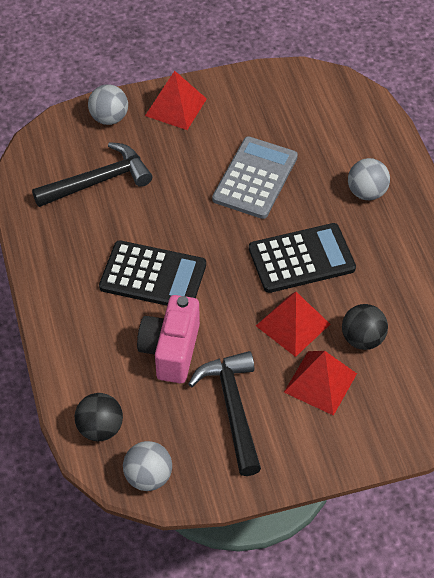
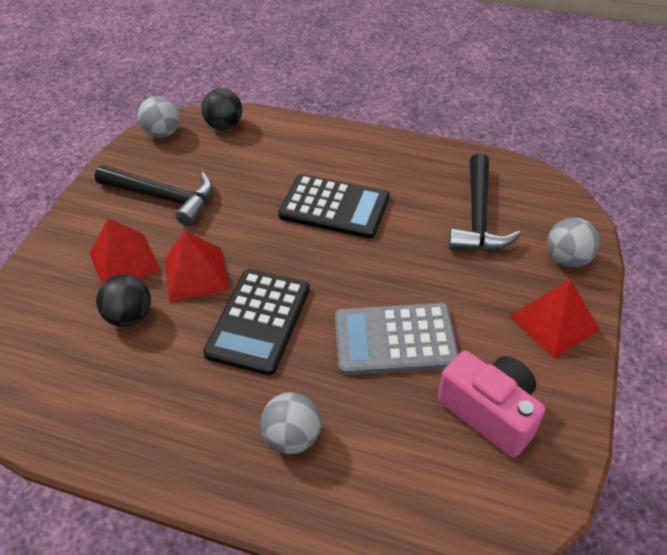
camera: 125 degrees right, 5 degrees down
black calculator [99,240,206,306] -> black calculator turned 120 degrees counterclockwise [278,174,390,239]
pink camera [137,295,200,383] -> pink camera moved to [438,350,545,458]
grey calculator [212,136,298,219] -> grey calculator turned 120 degrees clockwise [335,303,458,375]

